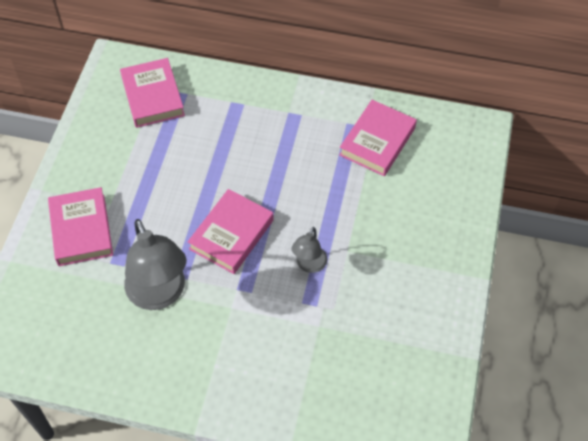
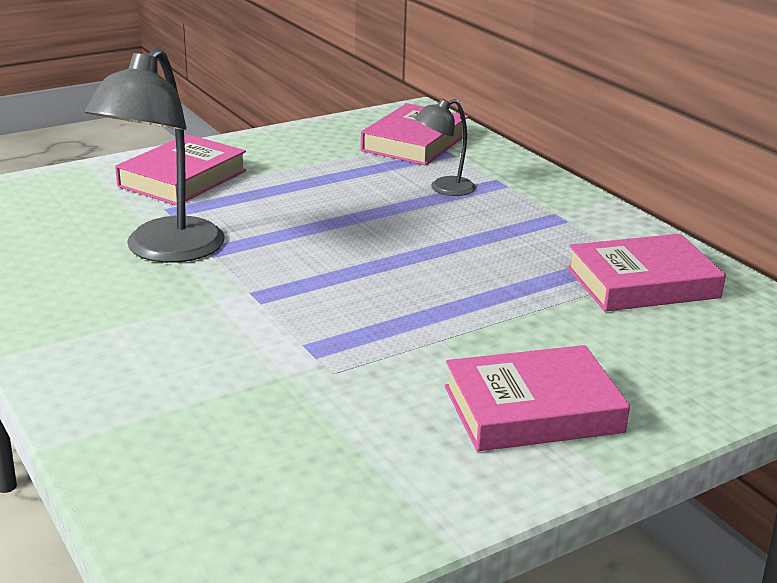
camera: 45 degrees right, 30 degrees down
pink book [188,189,274,274] -> pink book moved to [445,345,630,451]
grey lamp [292,227,328,273] -> grey lamp moved to [415,99,476,196]

